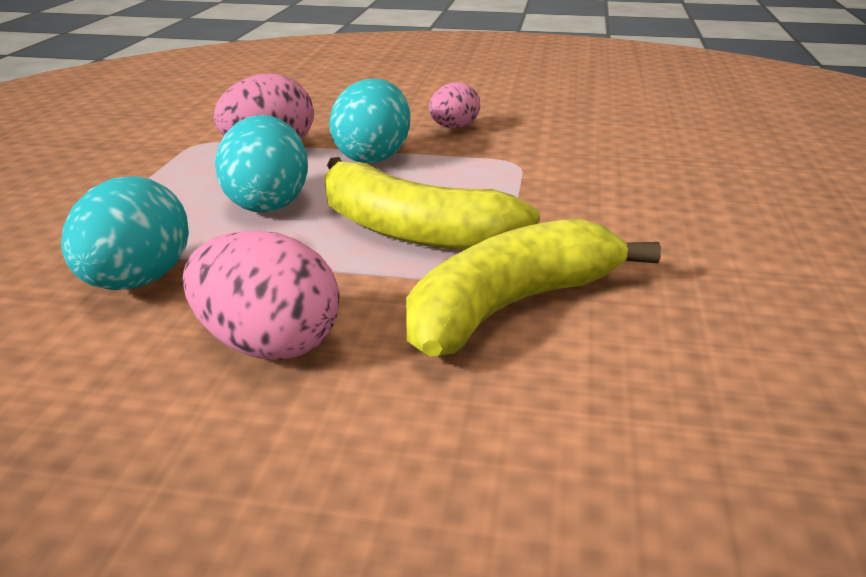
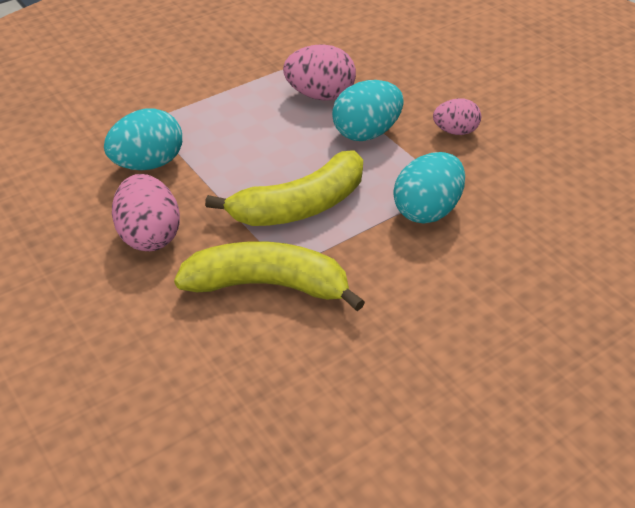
camera: 45 degrees right, 15 degrees up
turquoise egg [215,115,308,213] -> turquoise egg moved to [394,152,465,224]
yellow banana [325,157,540,250] -> yellow banana turned 105 degrees counterclockwise [205,150,363,226]

